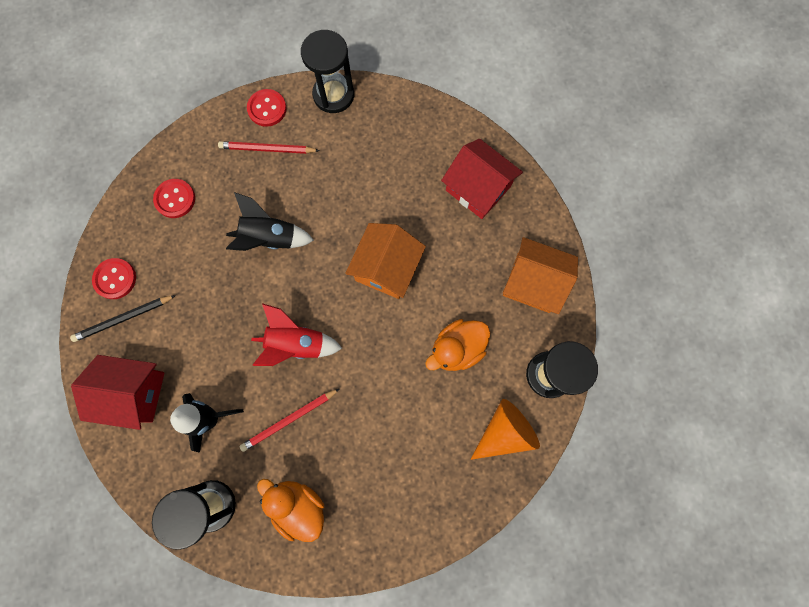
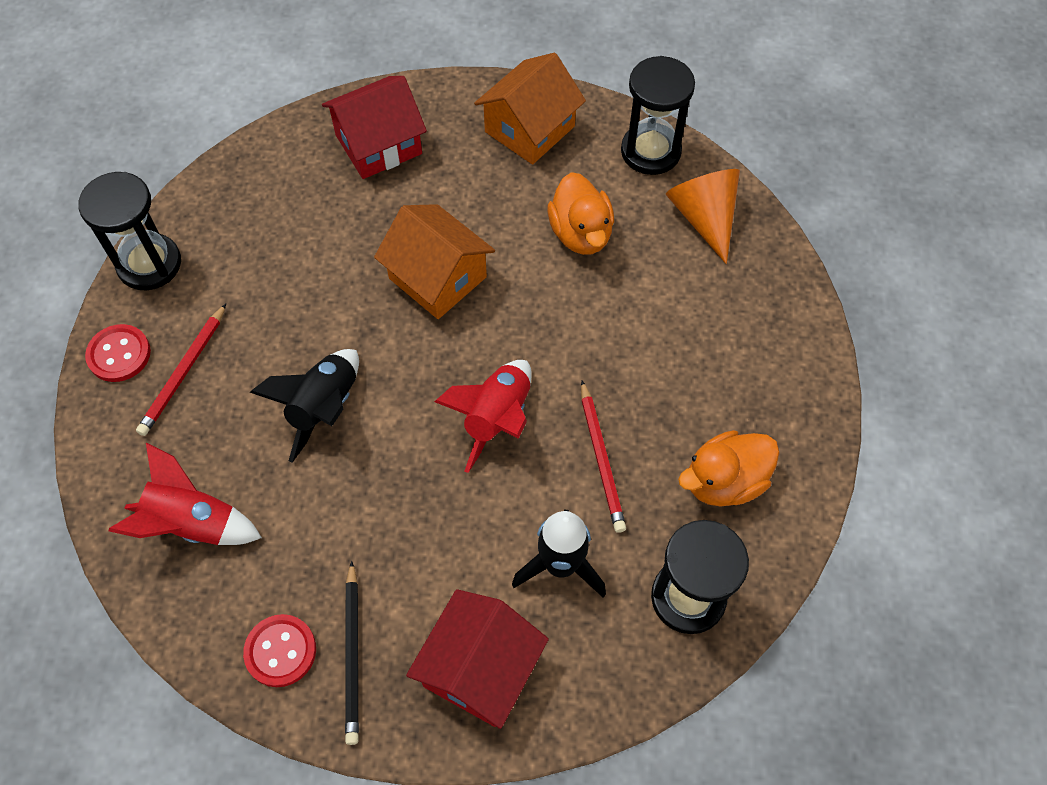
camera: 70 degrees left, 15 degrees down
red button [153,179,195,218] -> red rocket [109,443,262,545]

